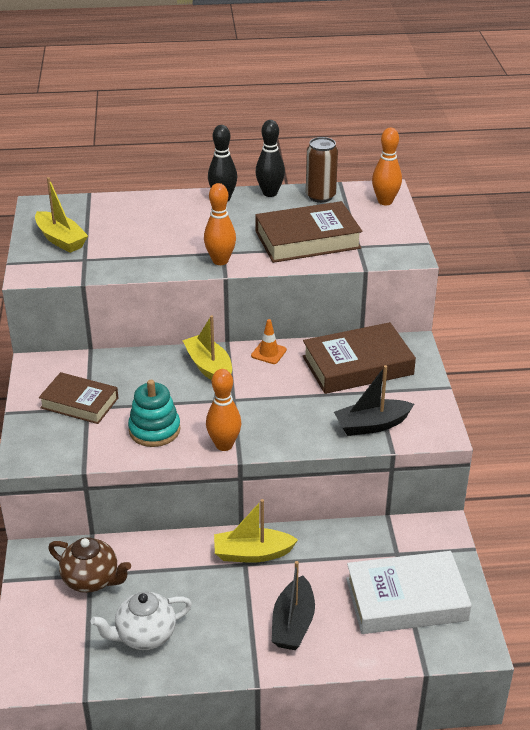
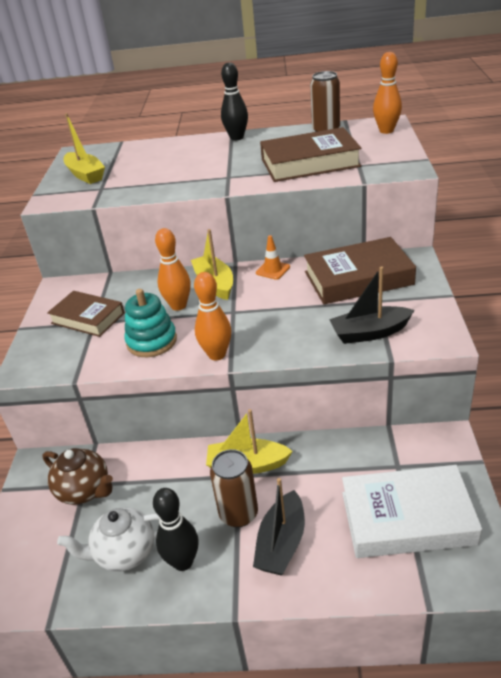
camera: 10 degrees right, 0 degrees up
orange bowling pin [204,183,236,265] -> orange bowling pin moved to [155,228,191,311]
black bowling pin [255,120,285,197] -> black bowling pin moved to [153,488,199,571]
none -> brown can [210,449,258,527]

